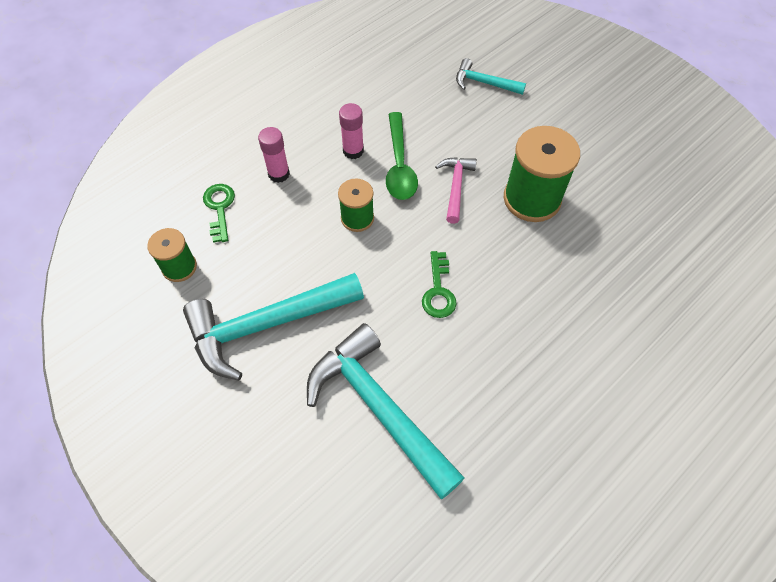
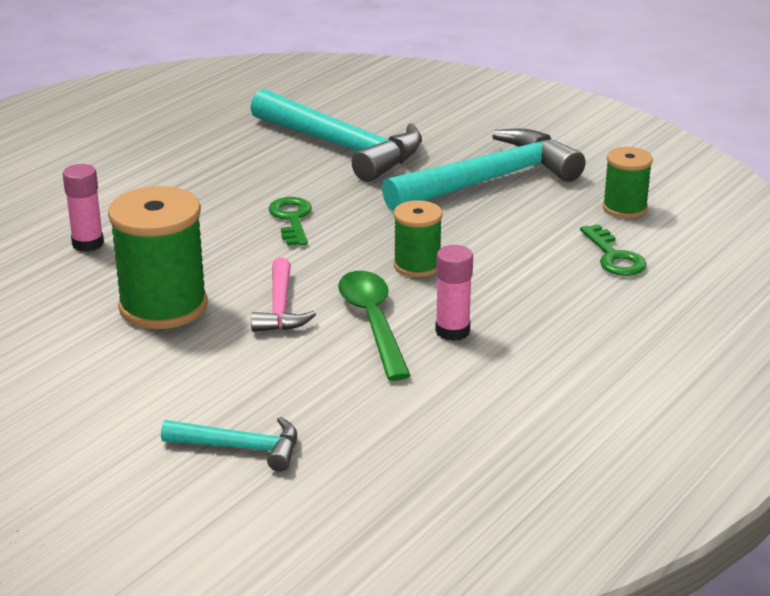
camera: 170 degrees right, 30 degrees down
pink glue stick [258,127,290,183] -> pink glue stick moved to [63,164,104,252]

